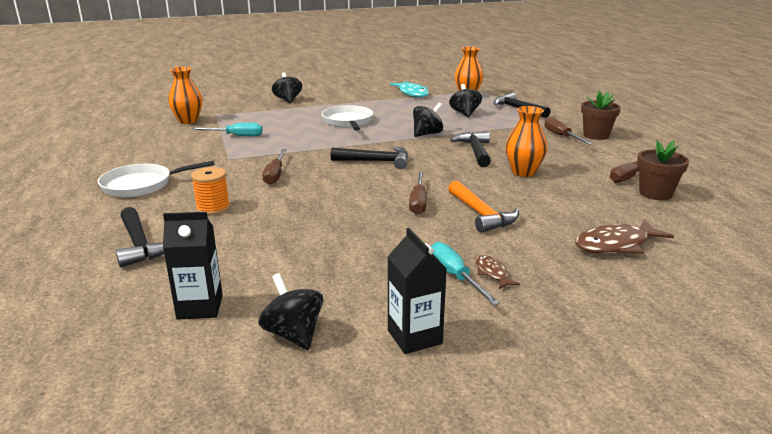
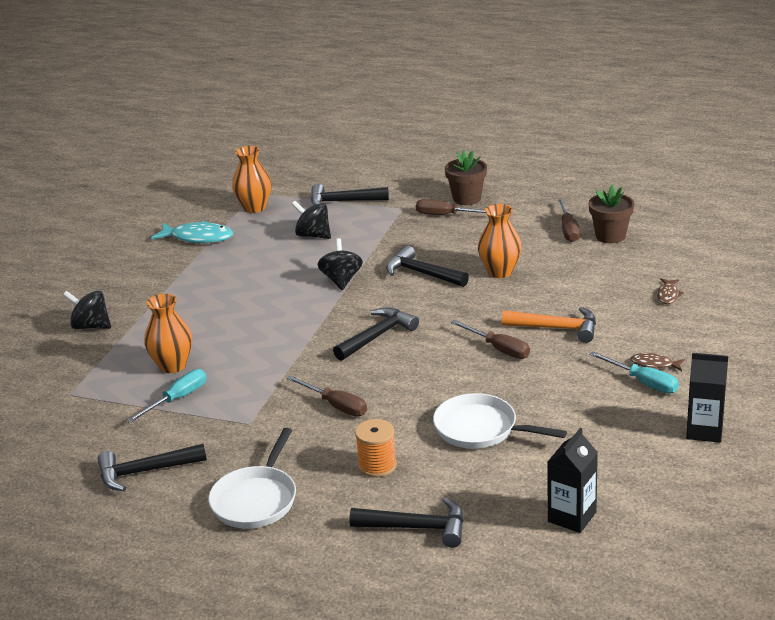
camera: 50 degrees left, 5 degrees up
orange vase [168,67,202,124] -> orange vase moved to [144,294,192,373]
black spinning top [258,273,323,350] -> none
white pan [322,105,373,131] -> white pan moved to [433,393,567,449]
turquoise screwdriver [431,242,500,305] -> turquoise screwdriver turned 150 degrees counterclockwise [589,351,679,393]
brown fish [575,219,674,254] -> brown fish [657,278,684,304], size x0.53
none -> black hammer [97,444,207,491]

